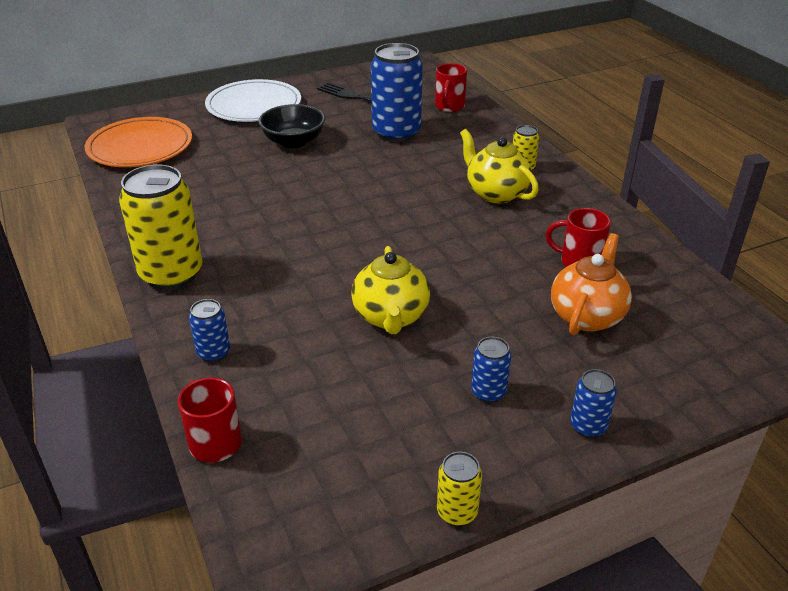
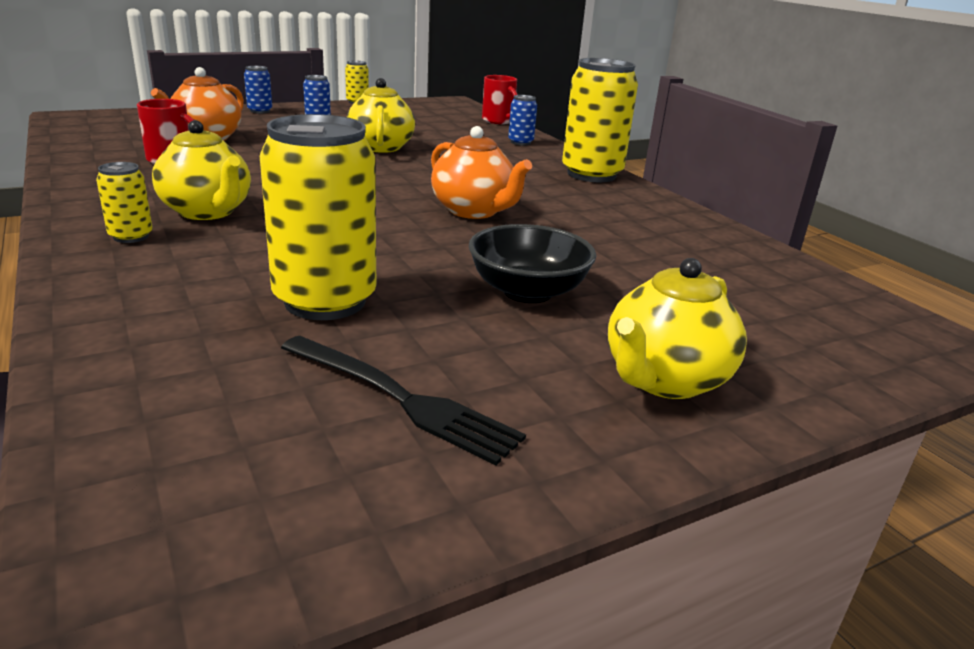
camera: 175 degrees right, 10 degrees down
orange plate [85,117,192,167] -> none
white plate [205,79,301,122] -> yellow teapot [608,258,747,399]
blue can [371,43,423,142] -> yellow can [260,114,376,320]
red mug [435,63,467,112] -> none
none -> orange teapot [431,126,532,219]

